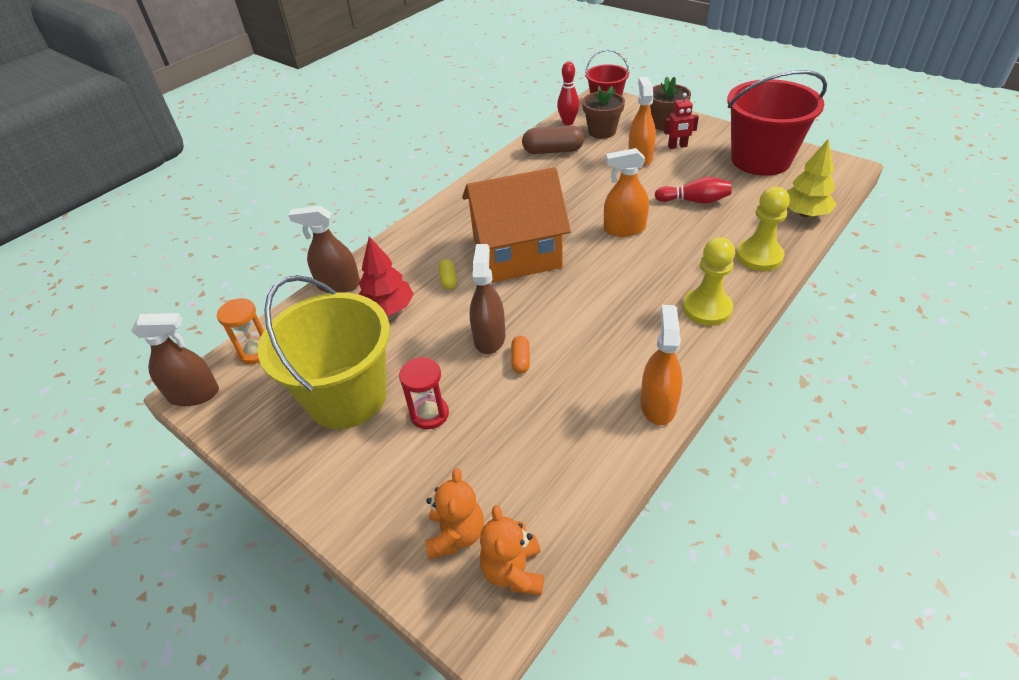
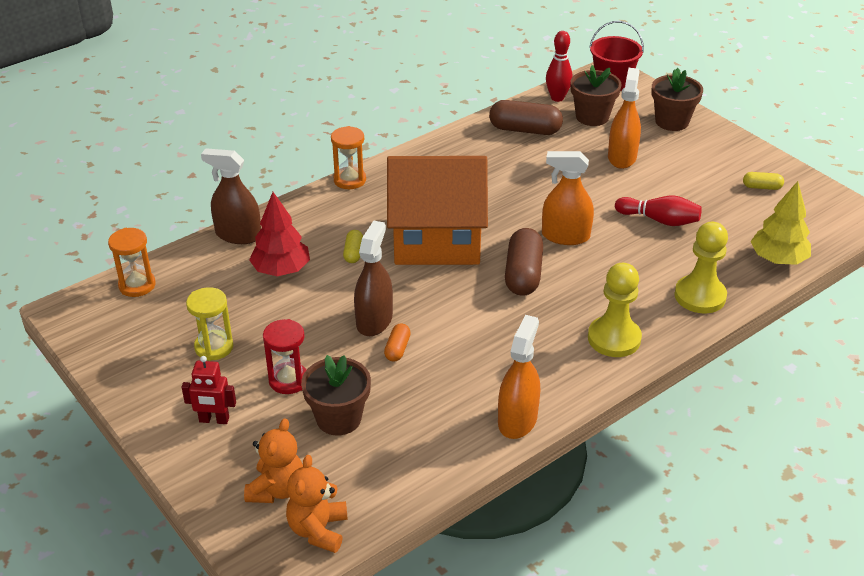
camera: 10 degrees right, 5 degrees down
brown spray bottle [131,313,219,406] -> none
yellow bucket [258,275,390,429] -> yellow hourglass [186,287,234,361]
red robot [664,93,699,149] -> red robot moved to [182,356,236,424]
red bucket [727,70,827,176] -> yellow capsule [743,172,784,190]
none -> brown flower pot [301,355,371,436]
none -> orange hourglass [331,126,366,189]
none -> brown capsule [505,228,543,296]

